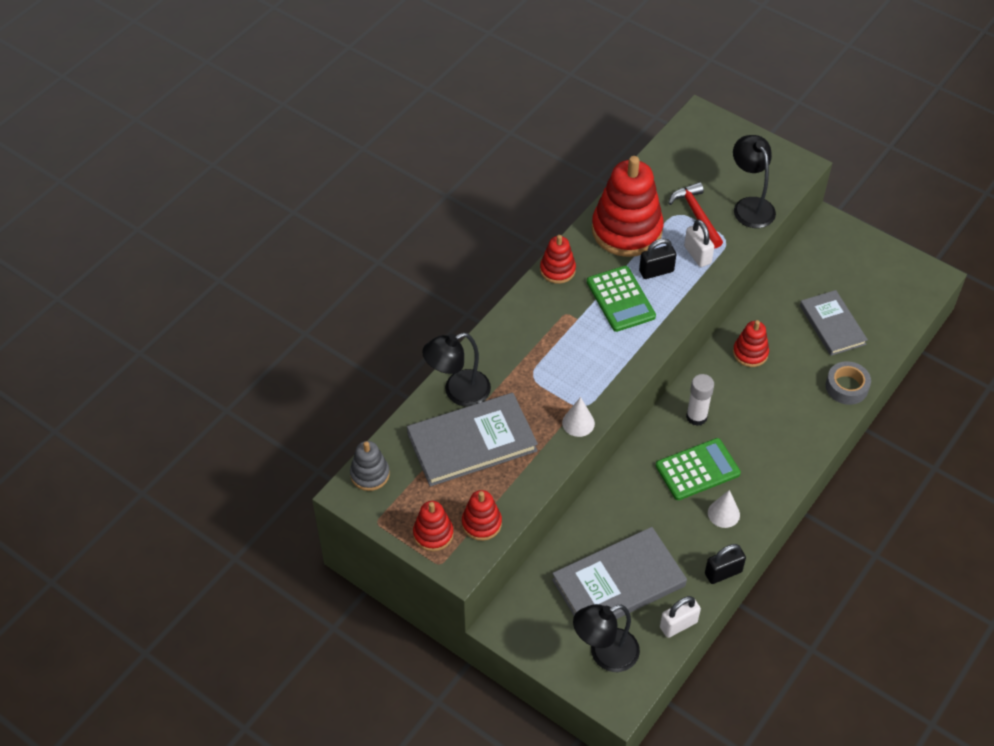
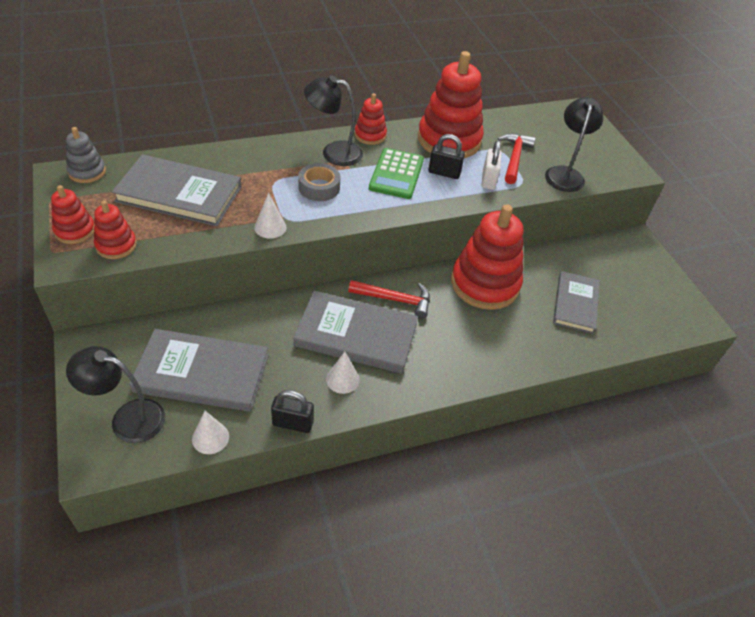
camera: 30 degrees right, 5 degrees down
black lamp [422,333,491,407] -> black lamp moved to [304,76,363,166]
green calculator [656,438,741,500] -> grey book [293,290,418,374]
white padlock [660,596,701,638] -> white cone [192,411,229,454]
white glue stick [686,374,714,426] -> red hammer [348,280,430,319]
red stacking toy [733,320,769,367] -> red stacking toy [451,204,523,310], size x2.02
grey tape [826,361,871,405] -> grey tape moved to [298,163,340,201]

